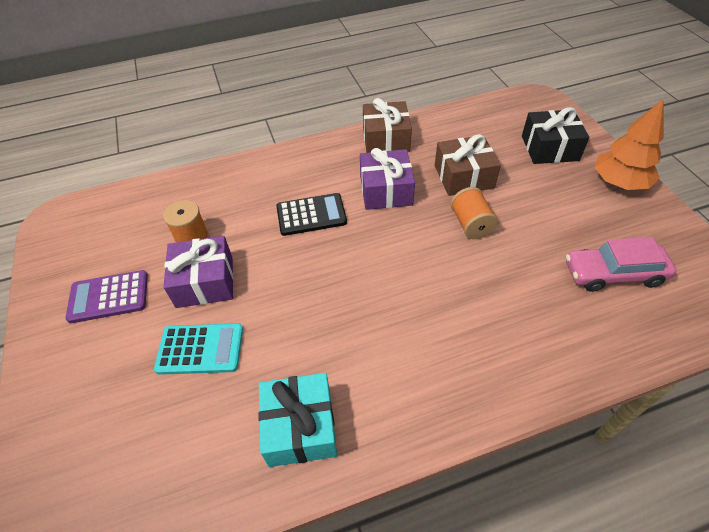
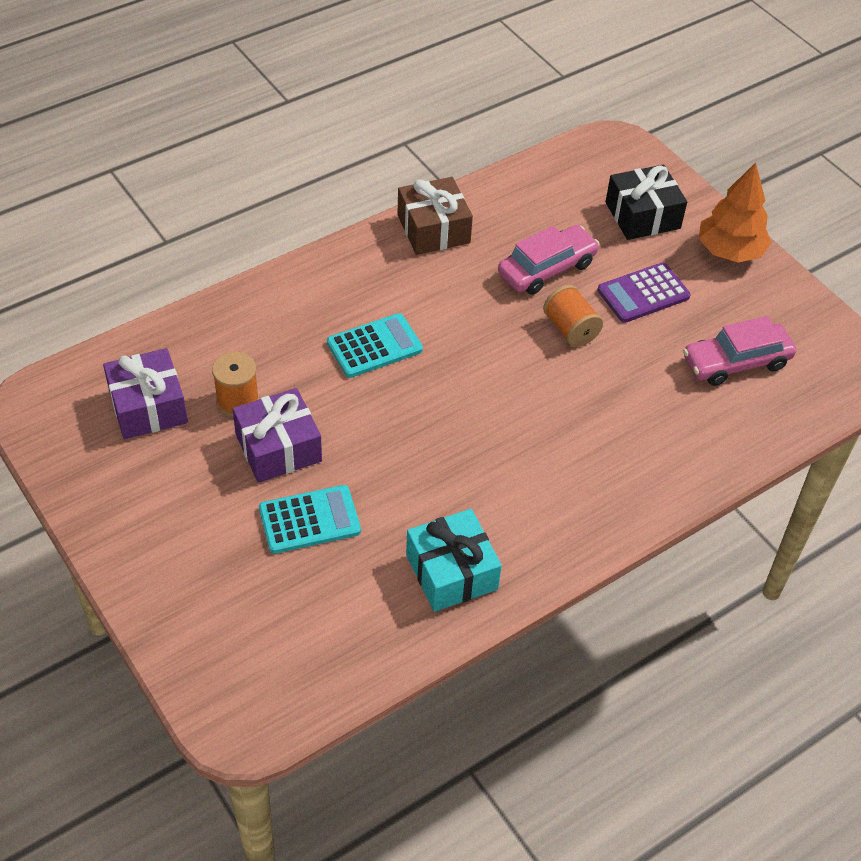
camera: 20 degrees left, 0 degrees up
purple calculator [65,270,148,323] -> purple calculator moved to [598,263,691,323]
black calculator [276,193,347,236] -> turquoise calculator [327,313,423,378]
purple gift [360,148,415,210] -> purple gift moved to [103,348,188,439]
brown gift [435,134,501,196] -> pink car [498,225,600,295]

